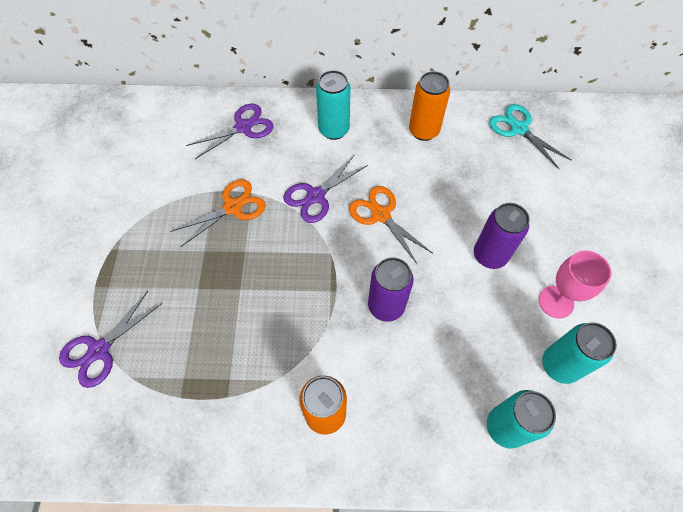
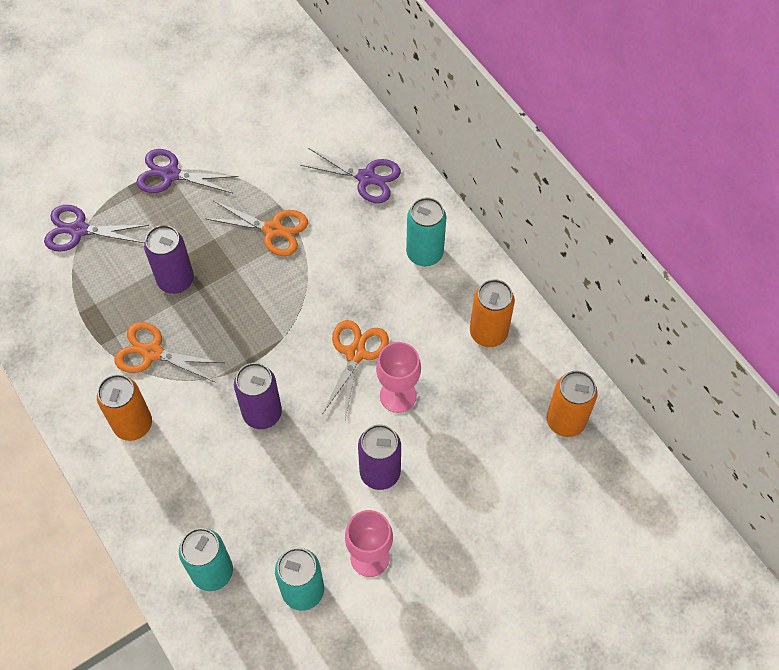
camera: 55 degrees right, 0 degrees up
purple scissors [283,156,368,223] -> purple scissors moved to [136,149,239,193]
turquoise scissors [489,104,571,169] -> orange can [547,371,598,437]
none -> orange scissors [114,322,224,383]
none -> purple can [144,225,194,294]
none -> pink goblet [376,342,421,413]

